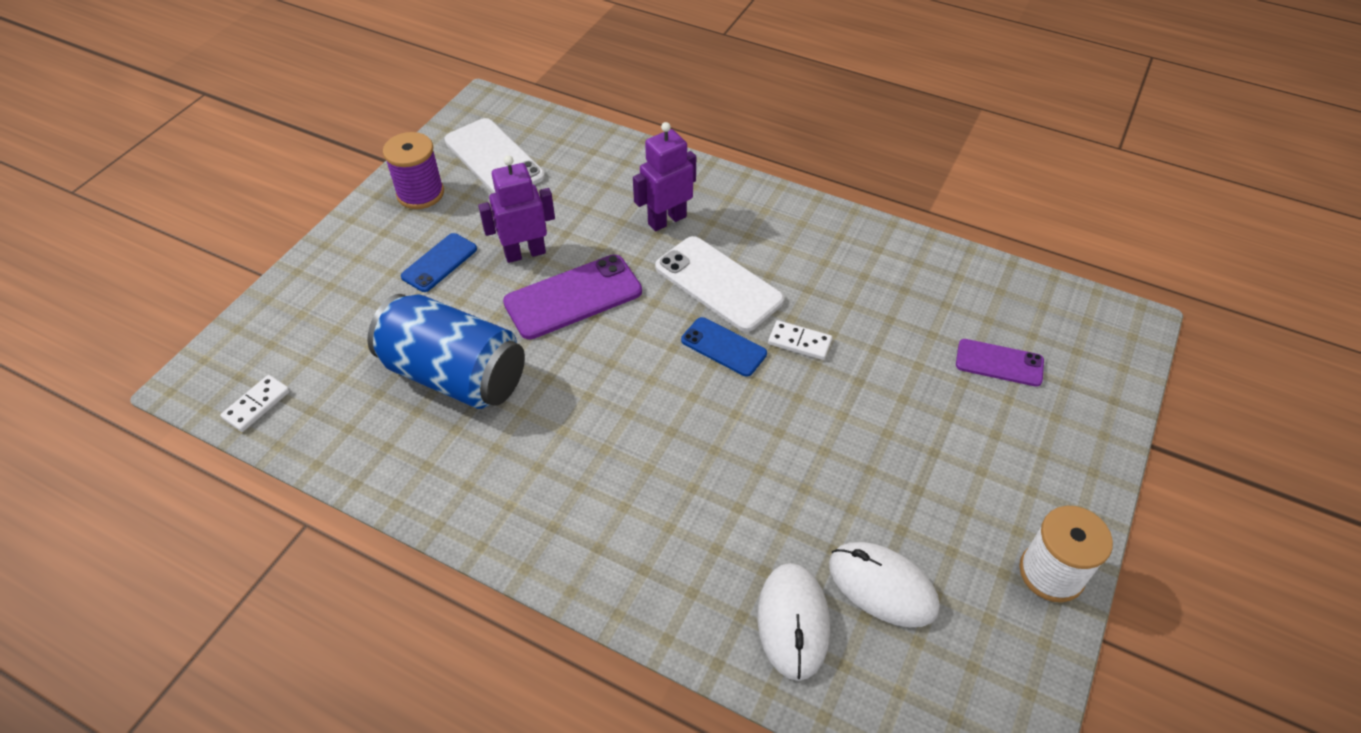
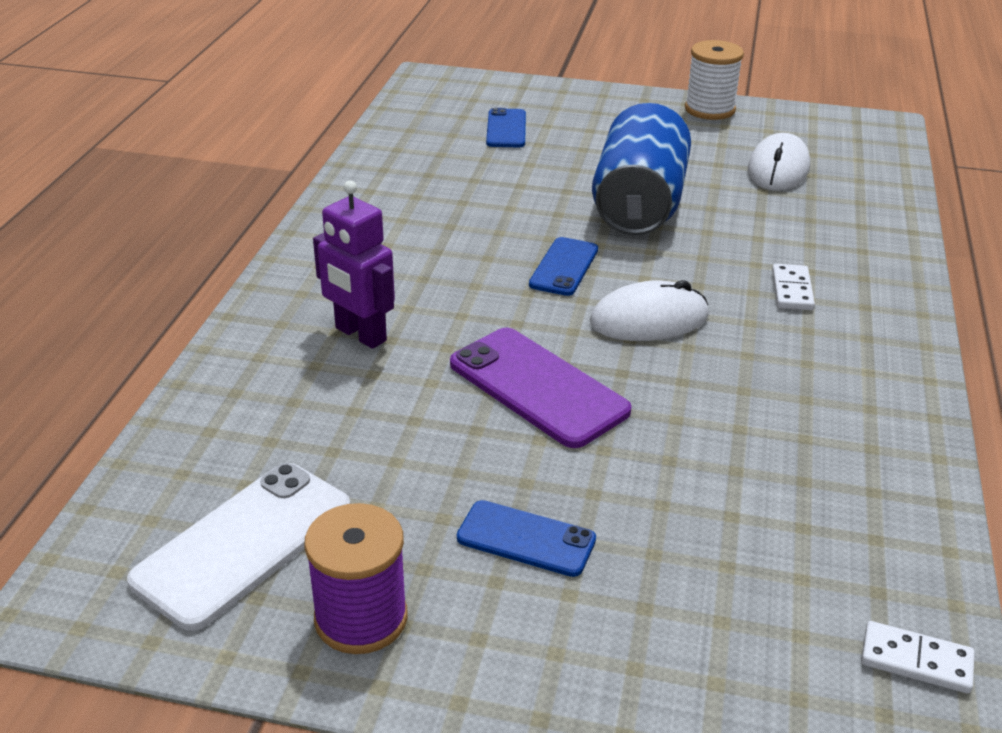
camera: 105 degrees left, 15 degrees down
blue can [367,294,525,409] -> blue can moved to [592,103,691,235]
purple robot [478,155,555,263] -> none
white phone [655,236,784,332] -> none
white mouse [757,563,830,681] -> white mouse moved to [590,280,709,341]
white domino [768,320,832,360] -> white domino moved to [772,264,815,310]
purple phone [956,339,1044,387] -> blue phone [486,108,526,147]

